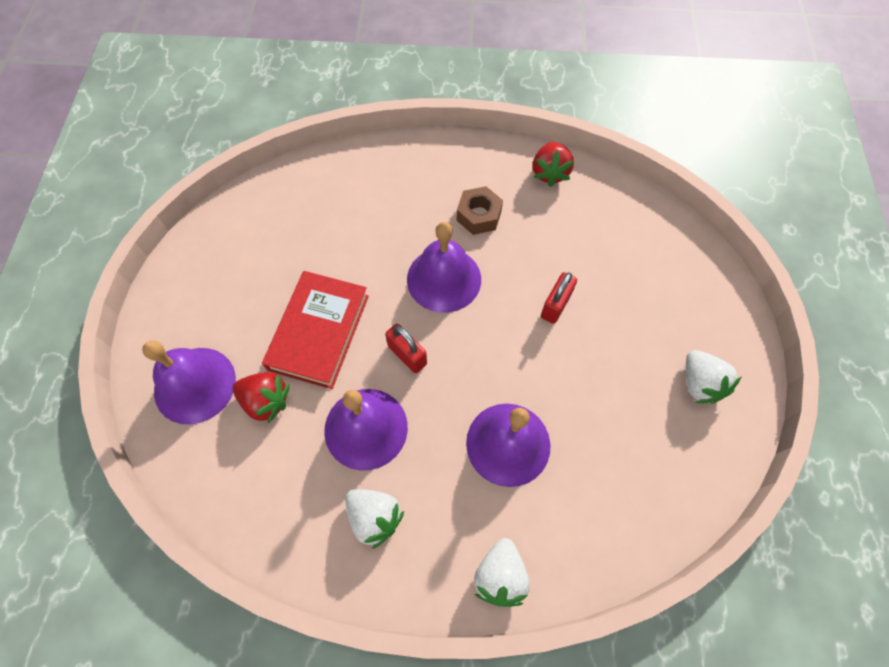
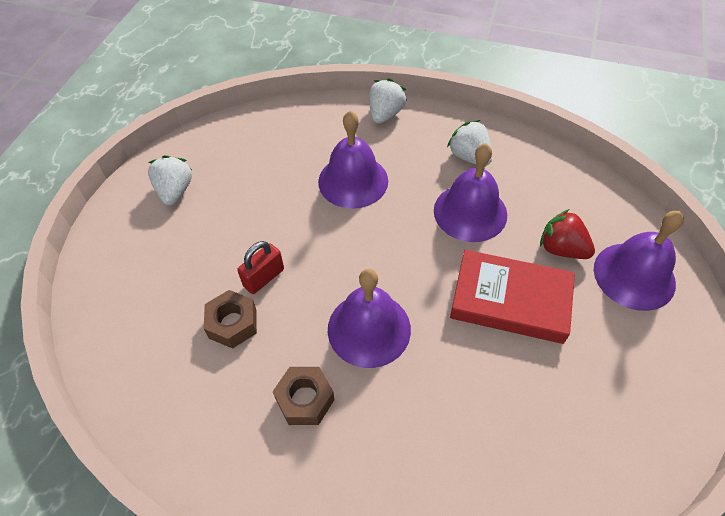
camera: 165 degrees left, 10 degrees down
red book [262,271,369,389] -> red book turned 75 degrees clockwise [450,250,575,344]
red padlock [385,324,427,373] -> none
red strawberry [533,142,574,187] -> none
none -> brown nut [204,290,257,349]

